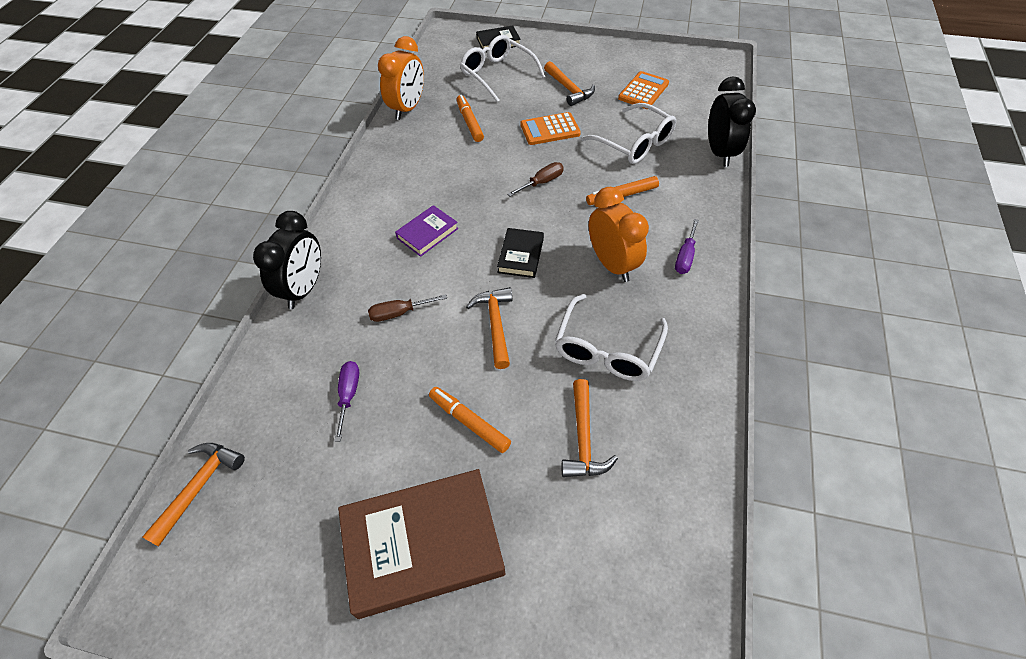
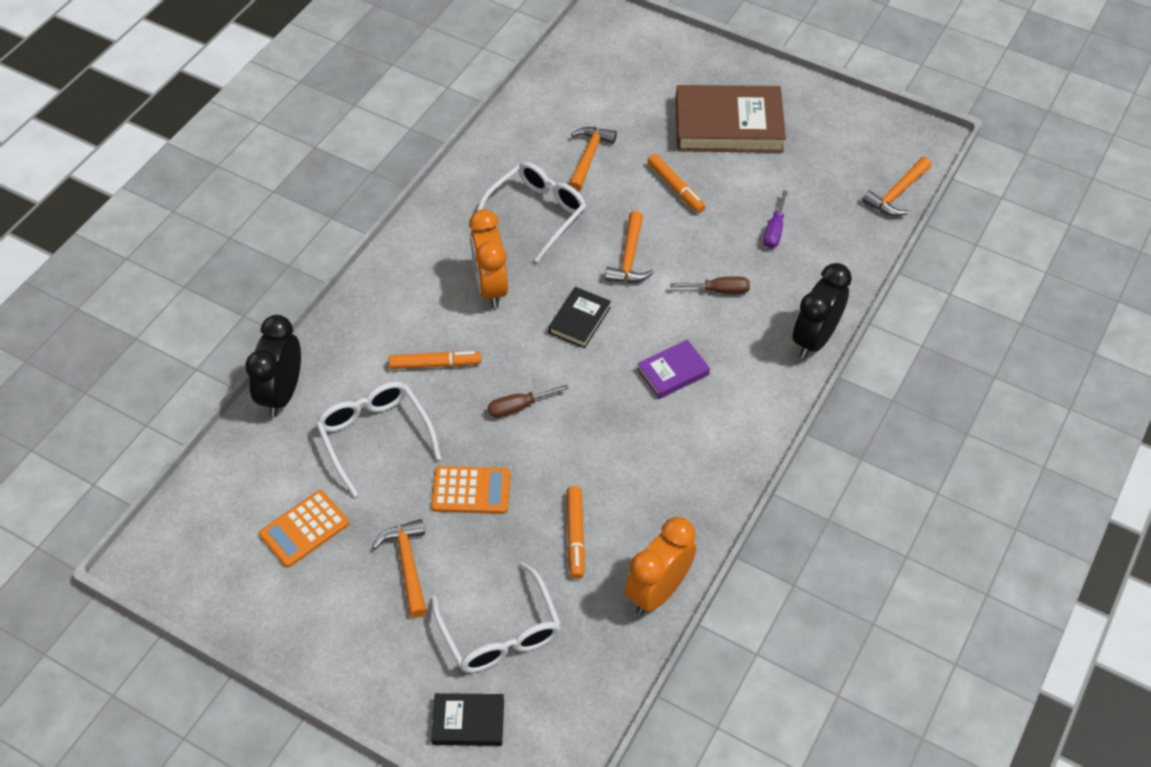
camera: 165 degrees left, 0 degrees up
purple screwdriver [675,219,699,274] -> none

